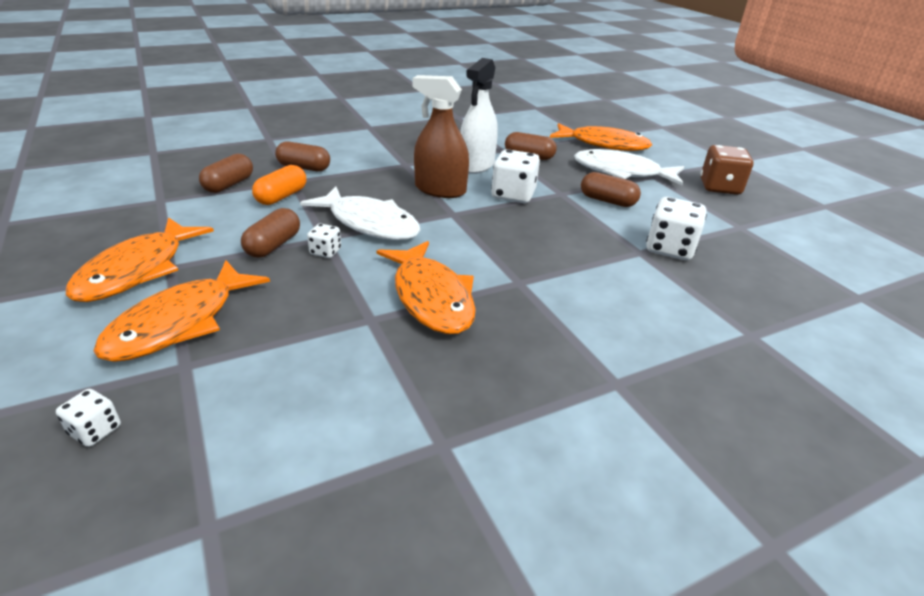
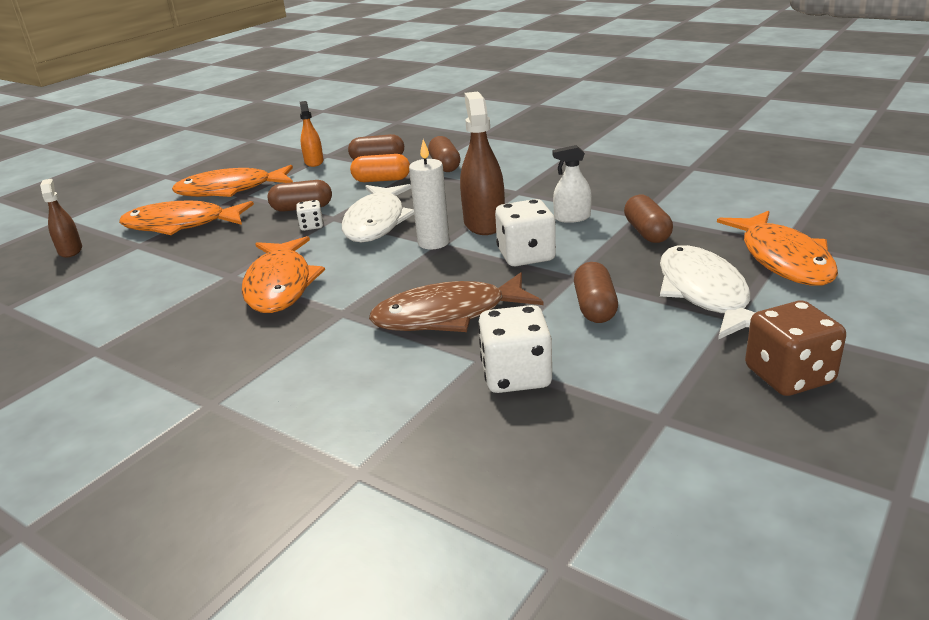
camera: 65 degrees right, 5 degrees down
white dice [56,389,121,447] -> brown spray bottle [40,179,82,257]
orange fish [377,241,476,334] -> orange fish turned 45 degrees counterclockwise [242,236,325,313]
white spray bottle [460,58,498,174] -> white spray bottle [552,145,592,223], size x0.58
none -> orange spray bottle [300,101,324,167]
none -> brown fish [369,272,543,332]
none -> white candle [409,139,450,249]

